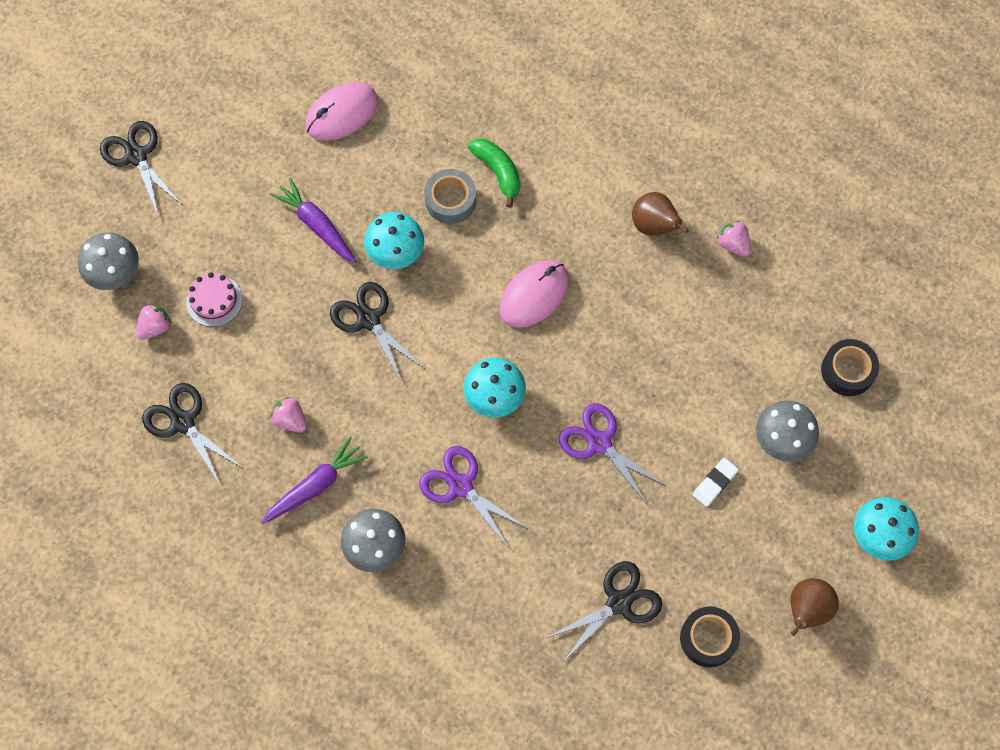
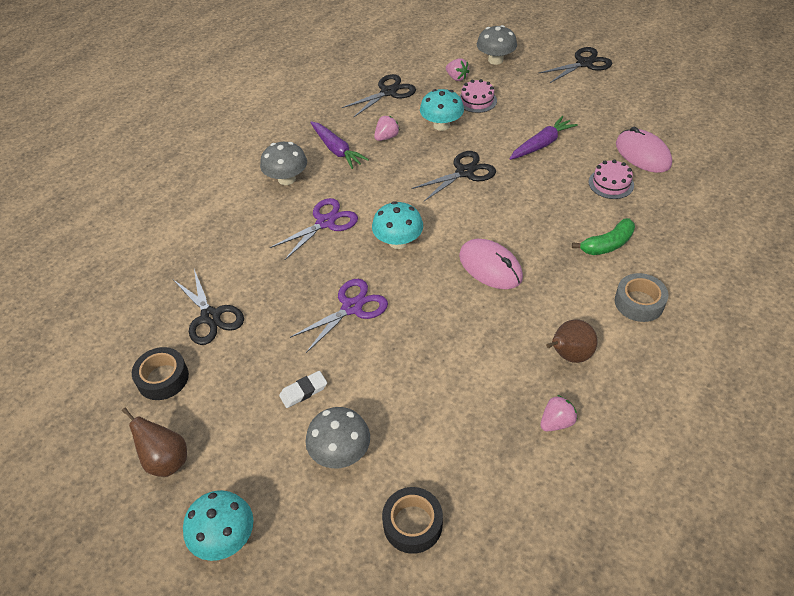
camera: 95 degrees right, 20 degrees down
turquoise mushroom [364,212,424,269] -> turquoise mushroom moved to [420,89,464,131]
grey tape [424,169,476,224] -> grey tape moved to [615,273,669,322]
white eraser [693,458,739,507] -> white eraser turned 75 degrees counterclockwise [279,371,327,408]
none -> pink cake [589,159,634,199]

